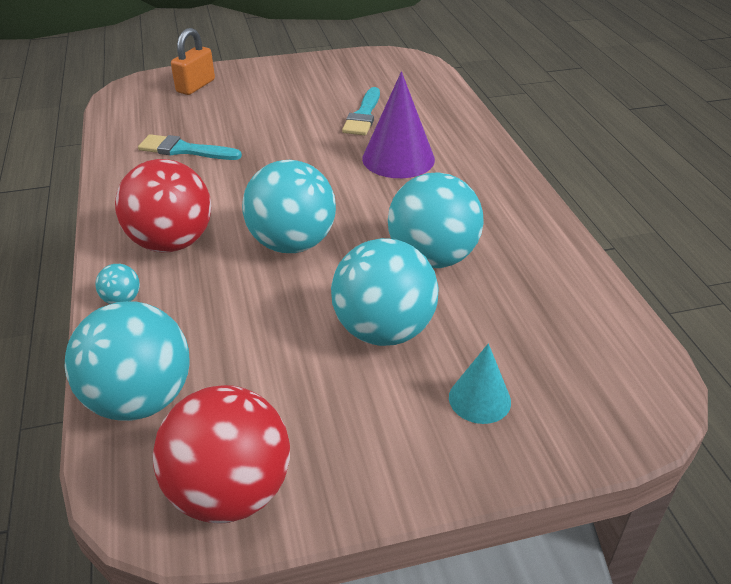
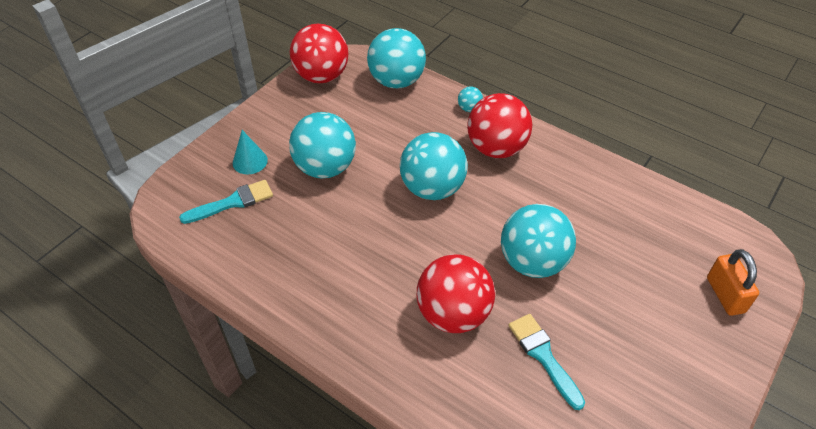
camera: 140 degrees right, 10 degrees up
turquoise brush [138,134,242,160] -> turquoise brush moved to [179,180,273,224]
purple cone [362,71,435,178] -> red ball [417,254,495,333]
turquoise ball [388,172,484,268] -> turquoise ball moved to [501,204,576,278]

